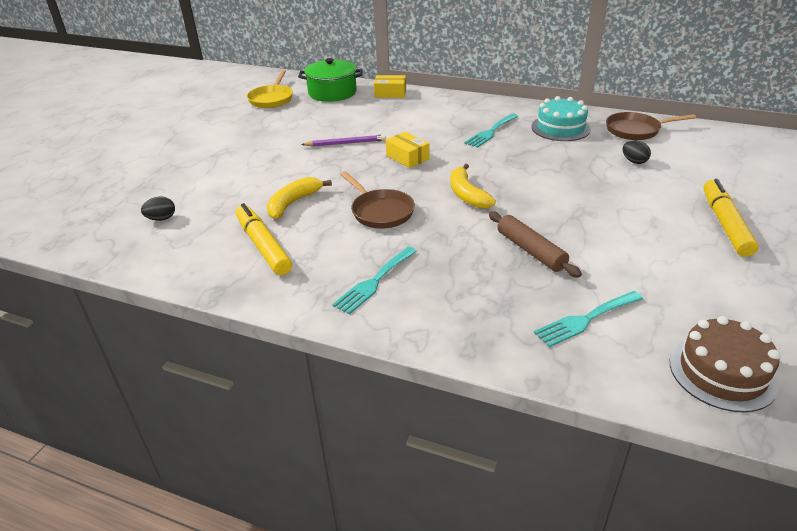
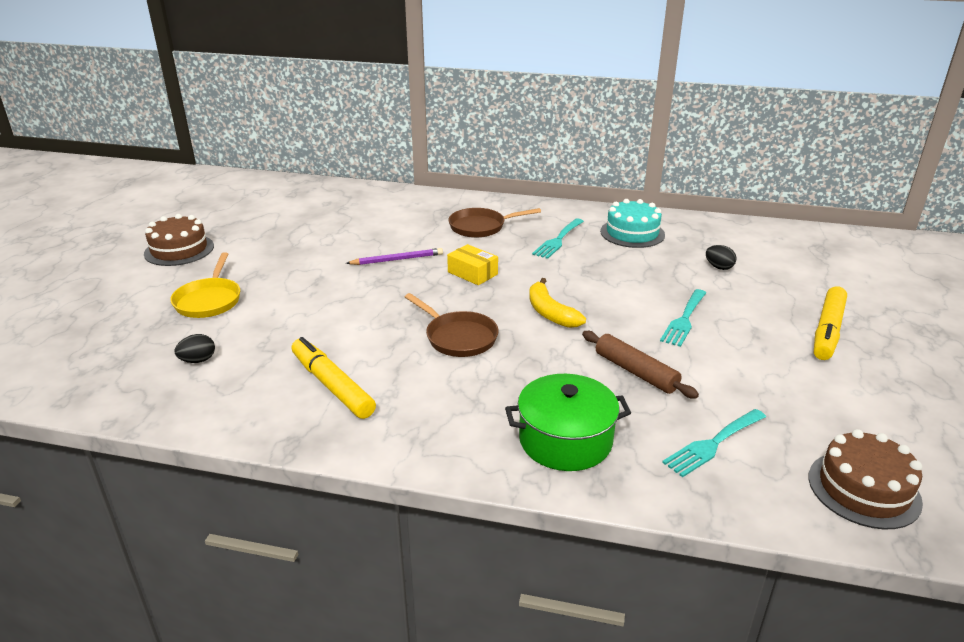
camera: 10 degrees left, 5 degrees down
yellow pan [247,70,293,108] -> yellow pan moved to [170,252,240,318]
yellow banana [267,177,332,219] -> none
green pot [298,58,363,102] -> green pot moved to [505,374,631,471]
turquoise fork [332,247,417,314] -> turquoise fork moved to [660,289,706,347]
yellow box [374,75,406,98] -> none
brown pan [606,112,696,140] -> brown pan moved to [448,208,541,238]
yellow marker [703,179,759,257] -> yellow marker turned 150 degrees counterclockwise [814,286,847,360]
none -> brown cake [144,214,214,266]

